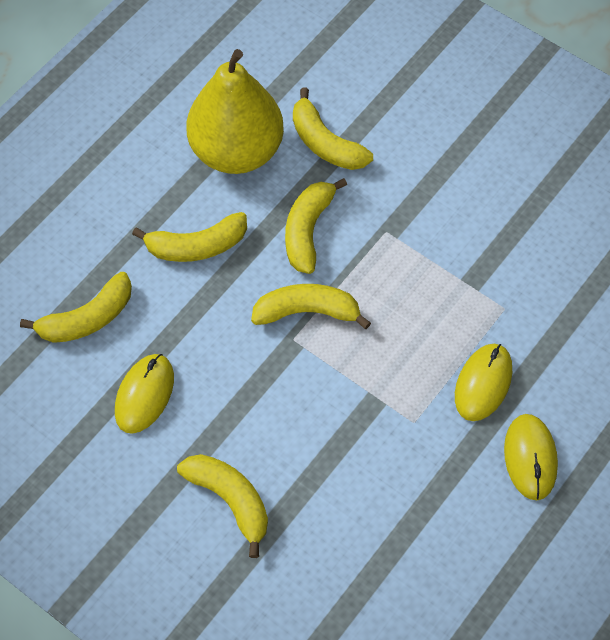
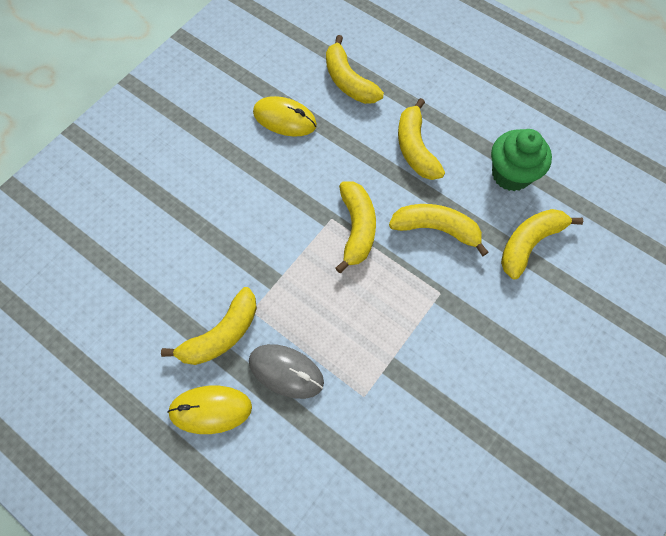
camera: 90 degrees right, 5 degrees up
yellow banana [177,454,268,558] -> yellow banana moved to [161,287,257,365]
yellow pear [186,49,284,174] -> green cupcake [491,129,552,191]
yellow mouse [455,344,512,421] -> grey mouse [249,344,324,399]

